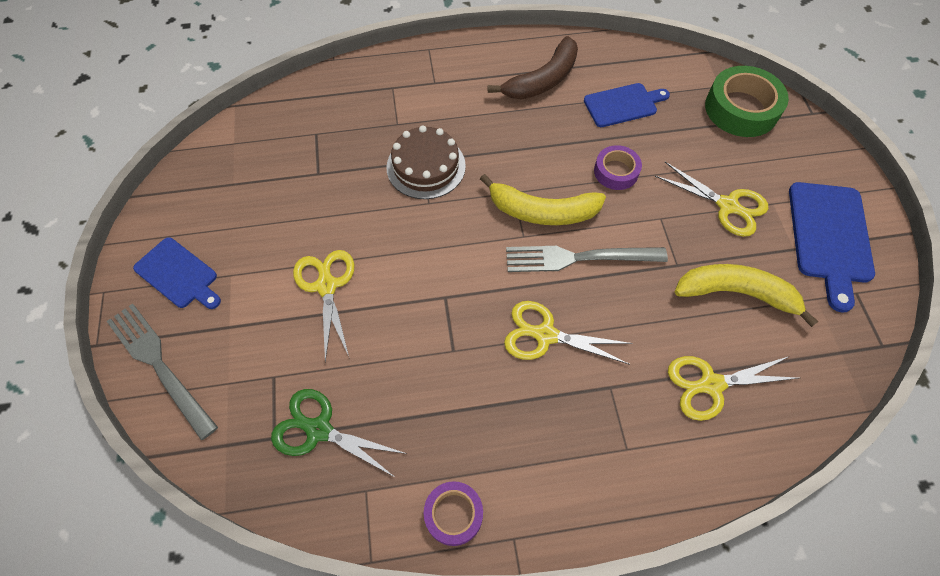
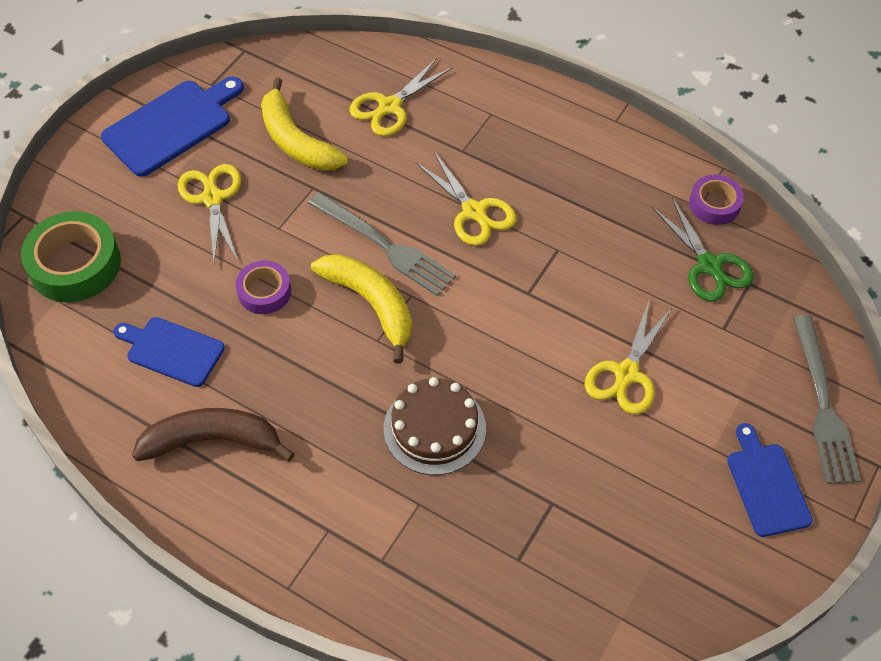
camera: 140 degrees left, 5 degrees down
purple tape [424,481,483,546] -> purple tape moved to [689,175,744,225]
yellow scissors [668,356,799,421] -> yellow scissors turned 105 degrees clockwise [349,58,453,136]

